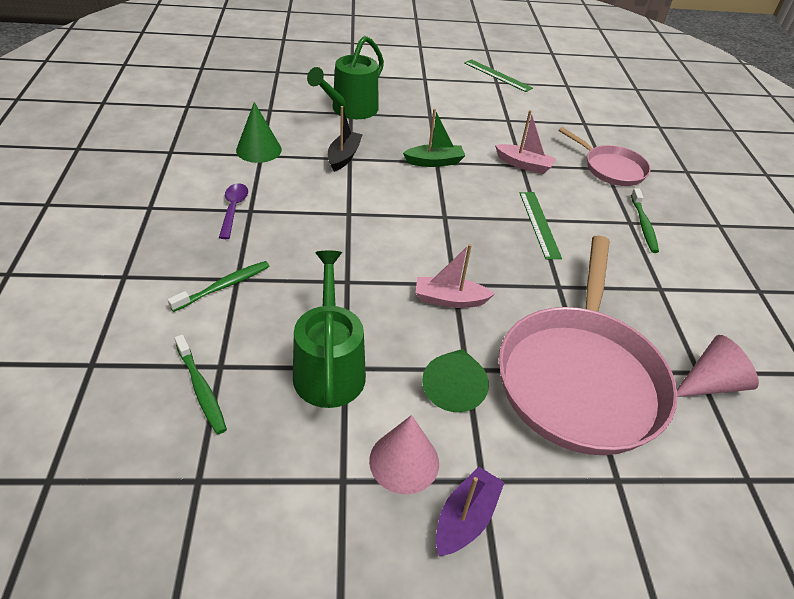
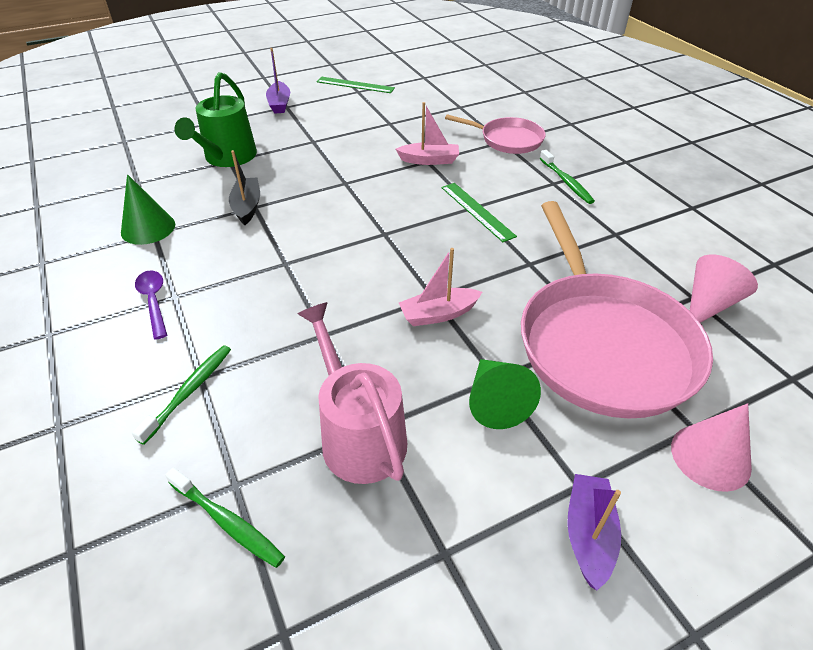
camera: 20 degrees left, 0 degrees up
green watering can [293,251,366,408] -> pink watering can [298,302,407,484]
pink cone [369,415,439,494] -> pink cone moved to [671,403,752,492]
green boat [403,109,466,167] -> none
none -> purple boat [266,48,290,113]

